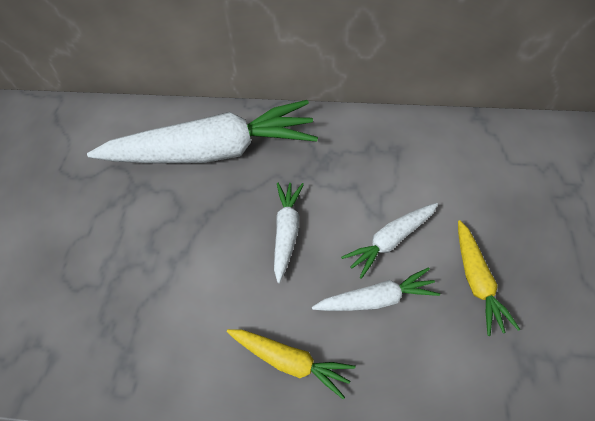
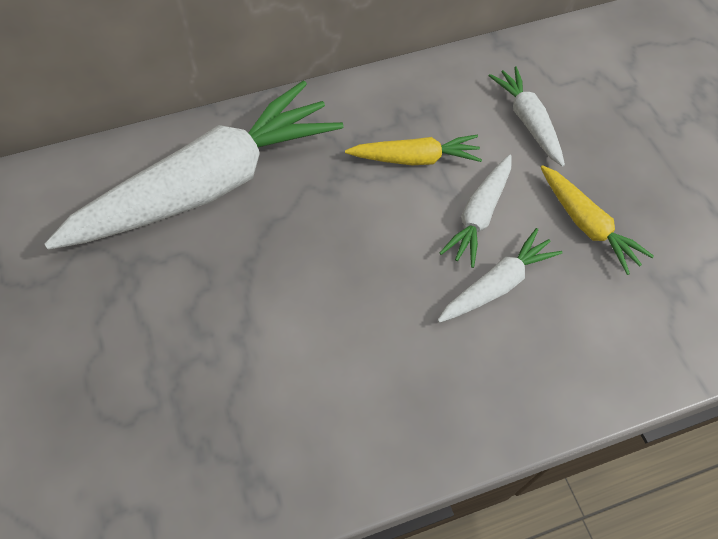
camera: 30 degrees left, 5 degrees up
yellow carrot [227,329,355,400] -> yellow carrot moved to [345,135,482,165]
white carrot [274,183,304,283] -> white carrot moved to [489,66,565,167]

